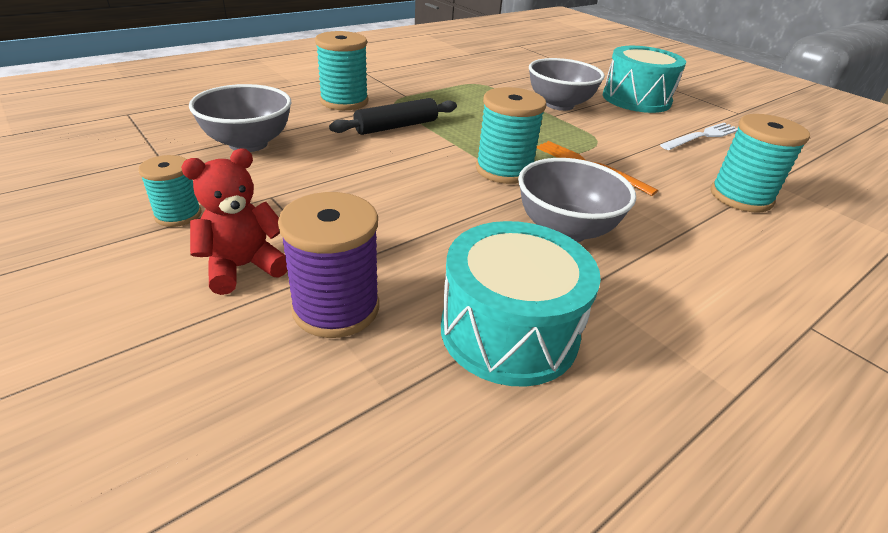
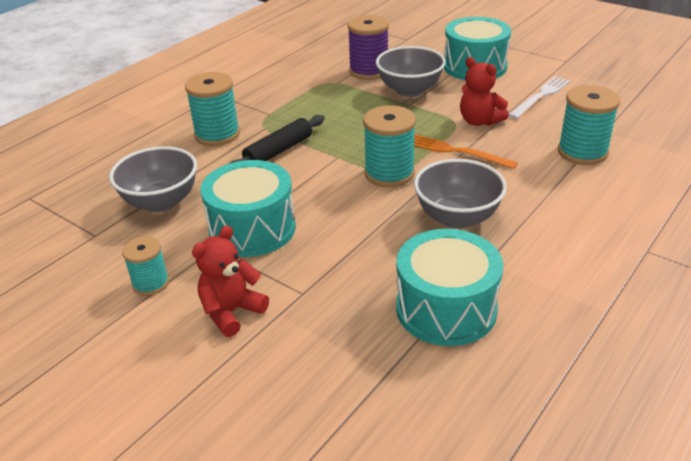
camera: 10 degrees left, 0 degrees up
purple spool [278,192,379,338] -> purple spool moved to [347,15,389,80]
none -> turquoise drum [200,160,296,257]
none -> red teddy bear [460,57,509,126]

